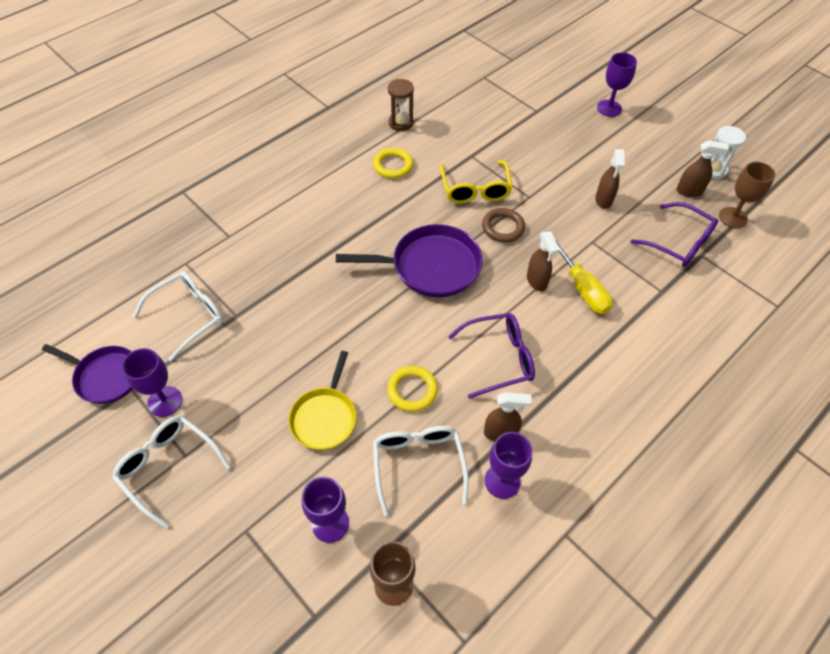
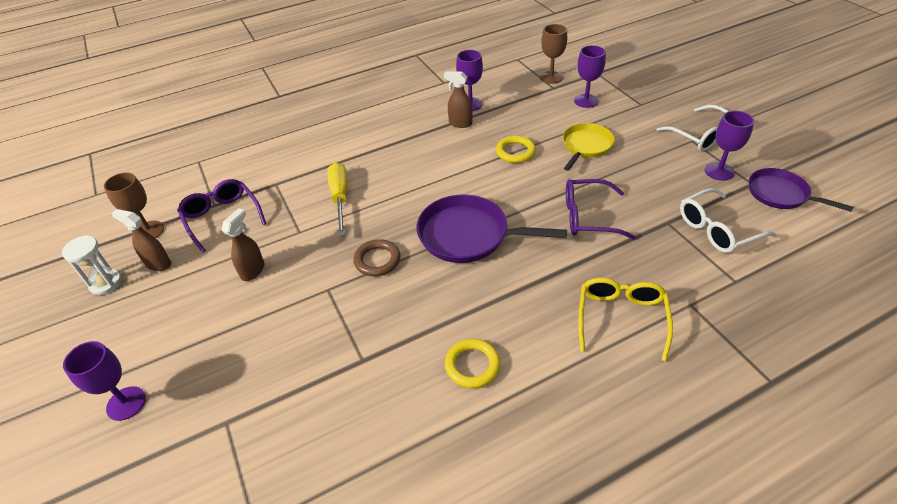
camera: 160 degrees left, 10 degrees down
white glasses [373,426,469,516] -> none
brown hourglass [388,79,414,131] -> none
yellow glasses [440,160,512,204] -> yellow glasses moved to [578,278,673,361]
purple glasses [448,313,535,399] -> purple glasses moved to [566,179,636,240]
brown spray bottle [527,231,560,291] -> none

